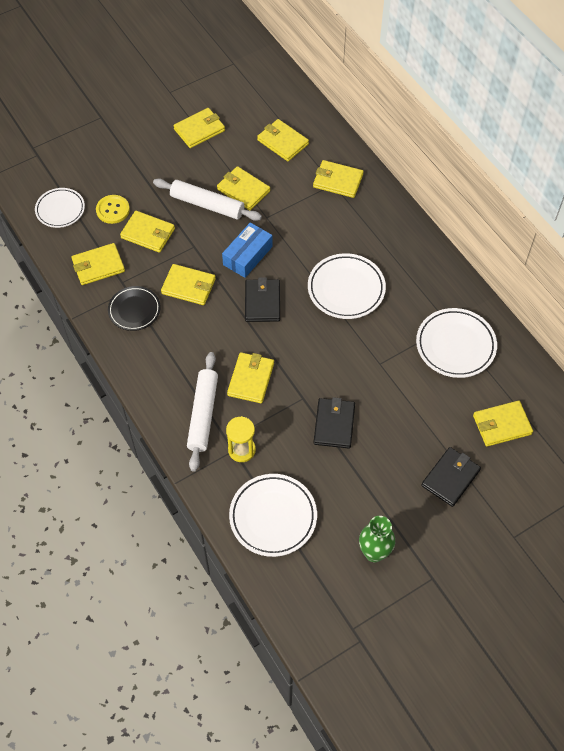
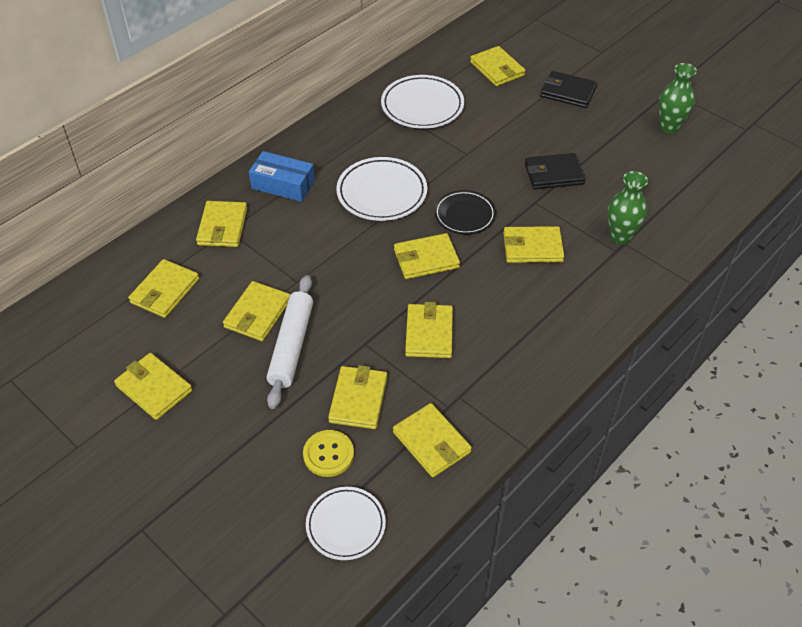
camera: 105 degrees left, 10 degrees down
black plate [108,286,161,331] -> black plate moved to [434,190,496,234]
white rolling pin [187,352,218,472] -> none
blue box [222,222,273,278] -> blue box moved to [249,151,315,202]
yellow hourglass [226,416,256,462] -> green vase [608,171,648,244]
white plate [229,474,317,557] -> none
black wallet [245,277,280,322] -> yellow wallet [394,233,460,279]

